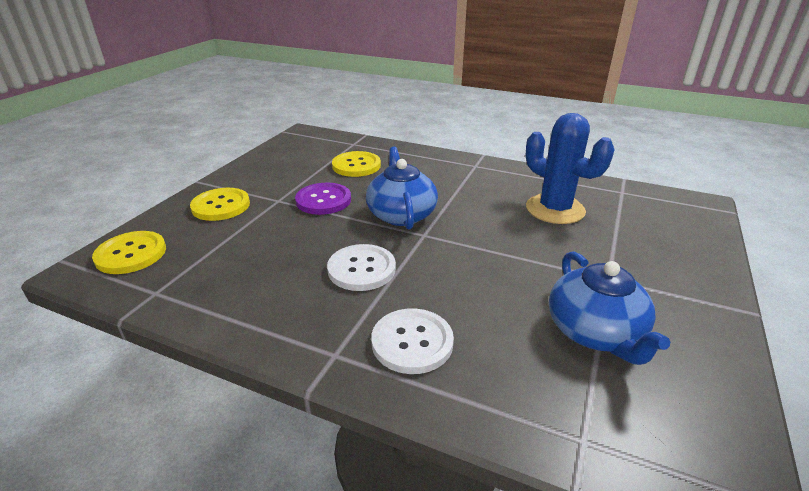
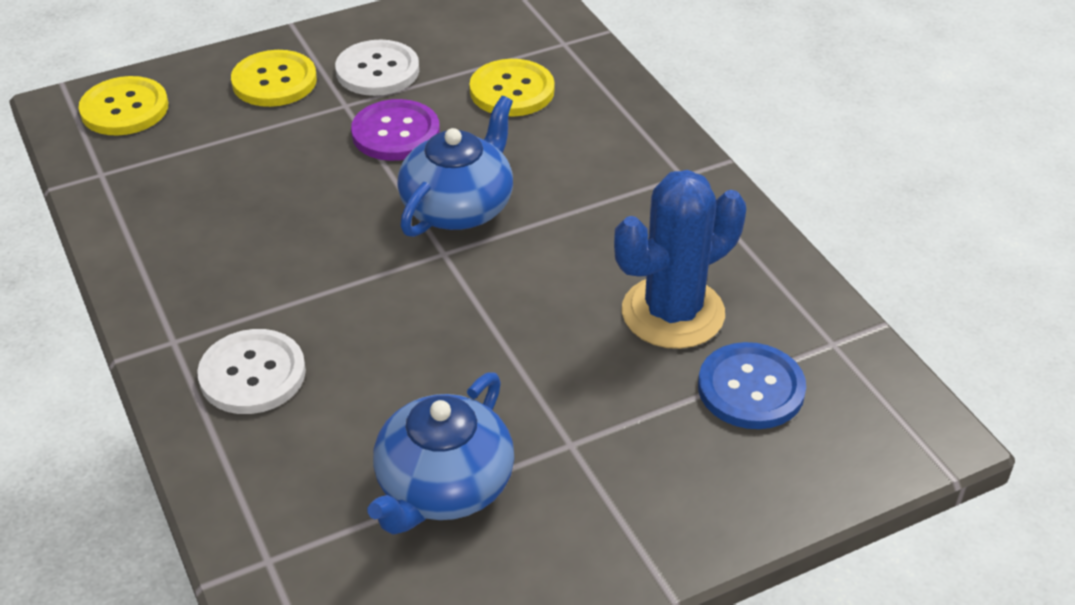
camera: 40 degrees right, 10 degrees up
white button [327,244,396,291] -> white button moved to [335,40,419,96]
blue cactus [526,113,615,224] -> blue cactus turned 60 degrees clockwise [614,170,746,349]
none -> blue button [698,342,806,429]

